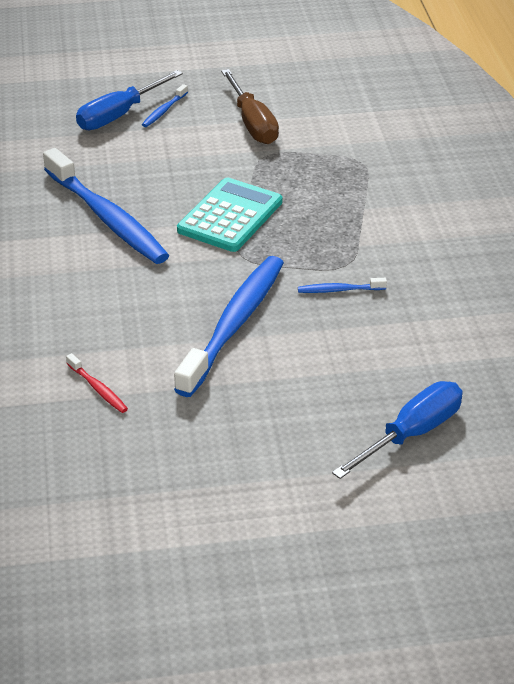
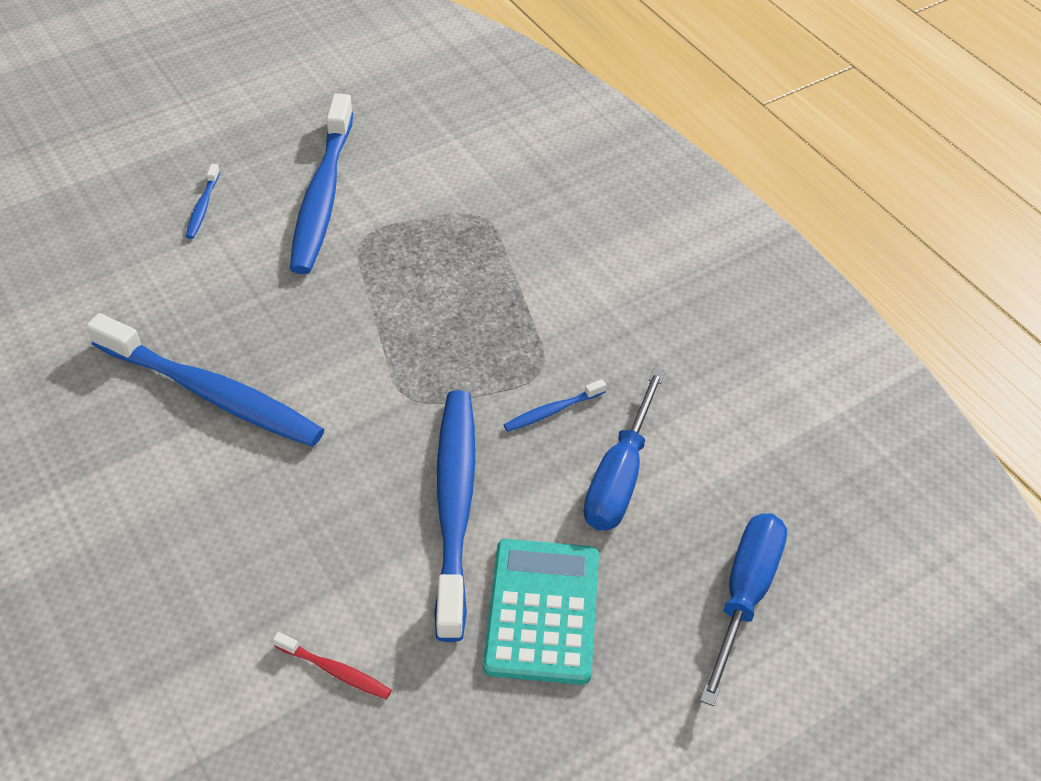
camera: 25 degrees left, 10 degrees up
blue screwdriver [76,70,183,130] -> blue screwdriver moved to [584,368,665,531]
turquoise calculator [177,177,282,252] -> turquoise calculator moved to [483,539,599,685]
brown screwdriver [221,69,279,144] -> blue toothbrush [290,93,353,274]

